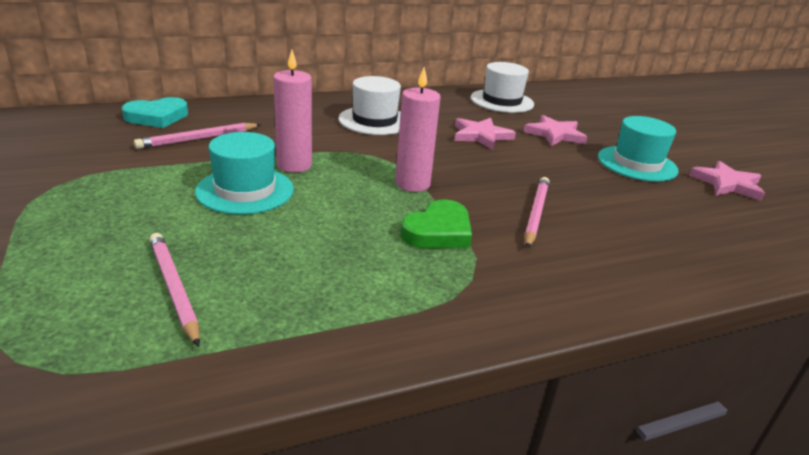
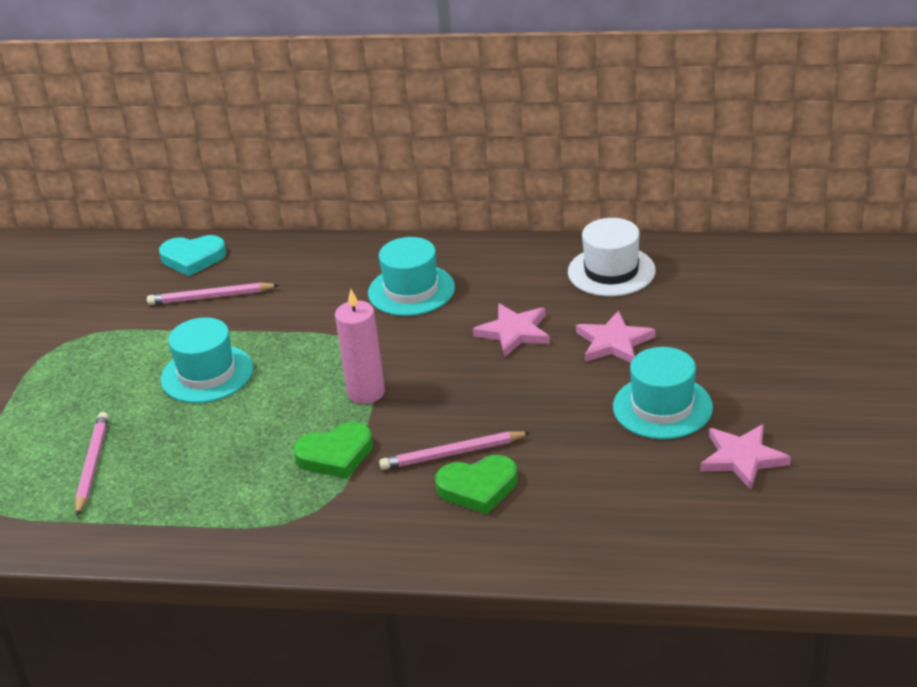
camera: 35 degrees right, 5 degrees up
pink candle [273,50,312,173] -> none
white hat [338,76,401,135] -> turquoise hat [368,237,455,316]
pink pencil [524,177,549,248] -> pink pencil turned 150 degrees counterclockwise [379,431,531,470]
none -> green heart [435,455,518,514]

